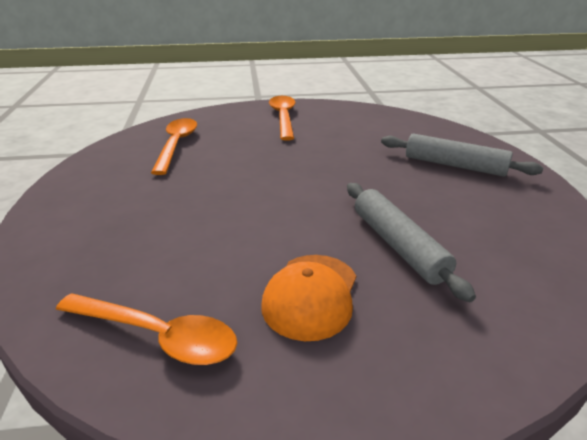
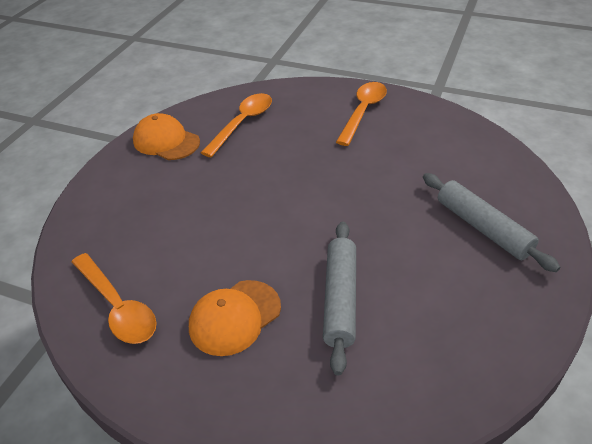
camera: 30 degrees right, 10 degrees up
none -> orange cap [133,113,200,160]

